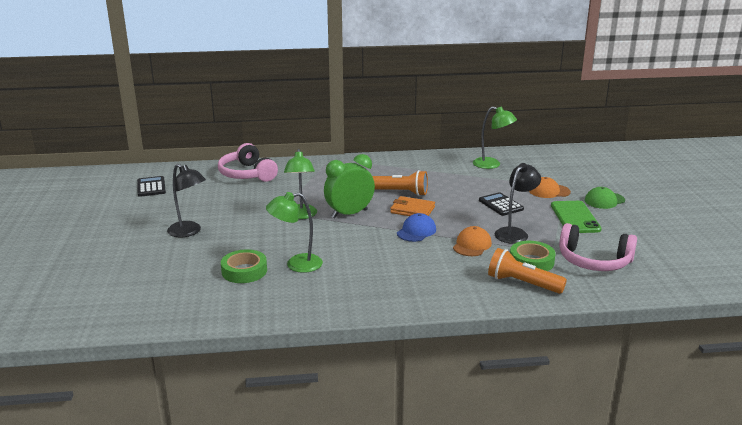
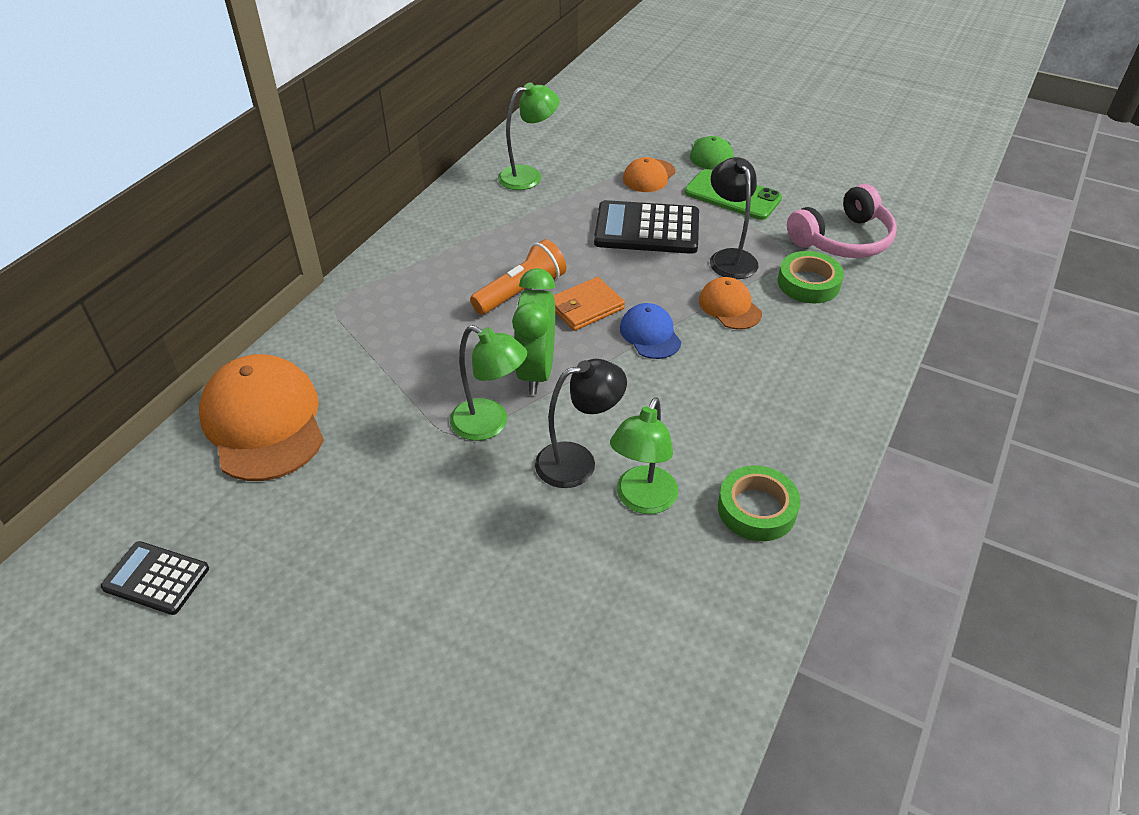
camera: 55 degrees left, 20 degrees up
black lamp [167,164,206,237] -> black lamp moved to [535,359,627,488]
pink headphones [218,143,278,182] -> orange cap [199,354,324,481]
green tape [221,249,267,283] -> green tape moved to [718,465,800,541]
black calculator [479,192,524,216] -> black calculator [594,200,699,254], size x1.67
orange flashlight [488,248,567,294] -> none

